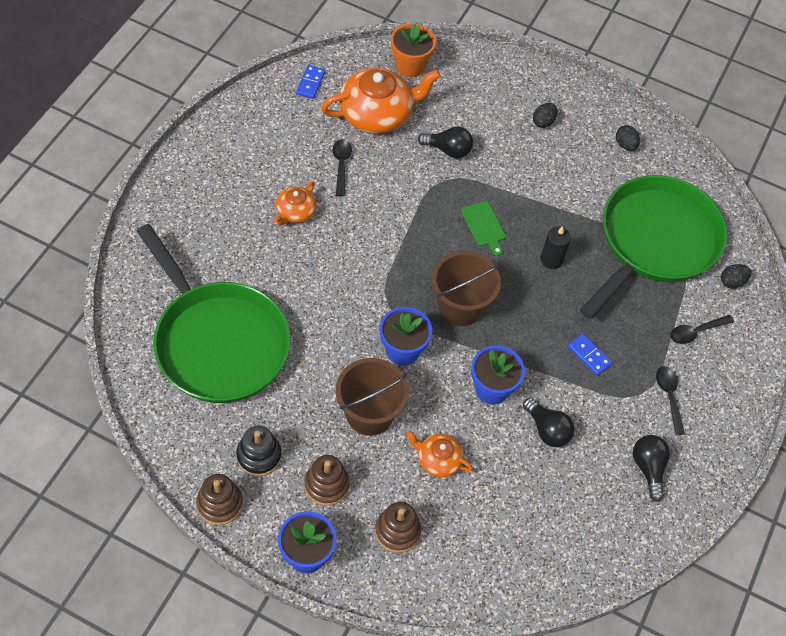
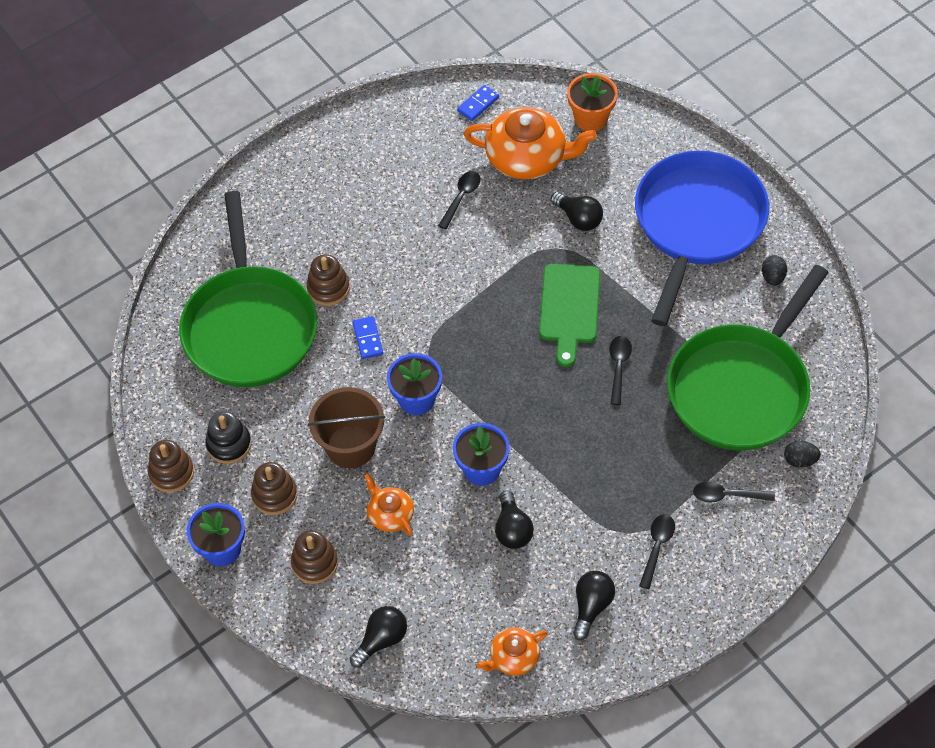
camera: 35 degrees right, 0 degrees up
orange teapot [274,181,316,226] -> orange teapot moved to [477,628,548,675]
brown bucket [432,251,501,326] -> none
green cutting board [461,201,506,256] -> green cutting board [539,264,600,367], size x1.67
black egg [533,103,557,128] -> blue pan [635,151,769,326]
black candle [541,226,571,269] -> black spoon [609,336,632,405]
blue domino [568,334,612,376] -> blue domino moved to [352,316,383,359]
green pan [580,175,727,319] -> green pan turned 150 degrees clockwise [667,265,829,450]
none -> brown stacking toy [306,254,350,306]
none -> black light bulb [350,606,407,668]

